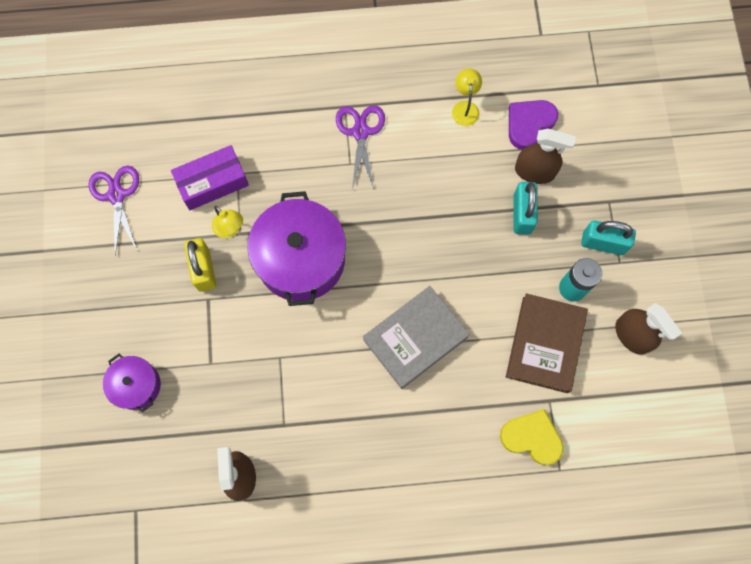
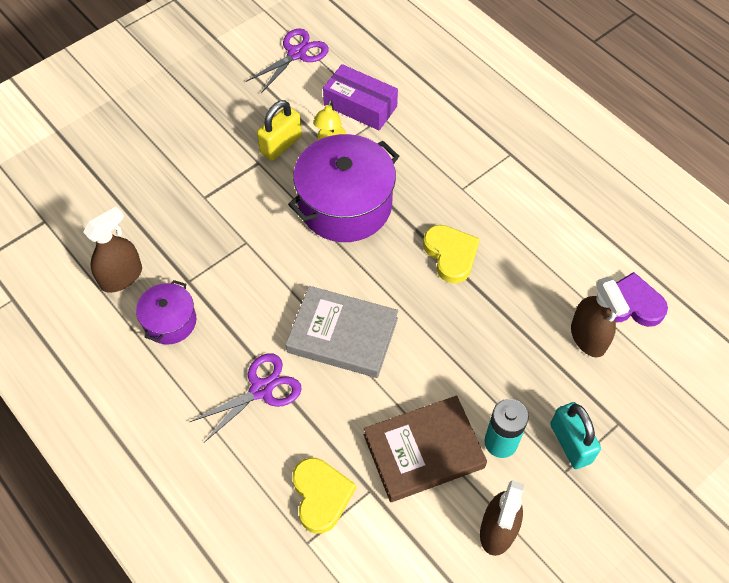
camera: 55 degrees right, 15 degrees down
purple pot [103,354,161,412] -> purple pot moved to [136,280,196,344]
purple scissors [336,105,385,189] -> purple scissors moved to [190,353,302,442]
yellow lamp [452,68,482,126] -> none
turquoise padlock [513,182,538,235] -> none
none -> yellow heart [423,225,480,283]

